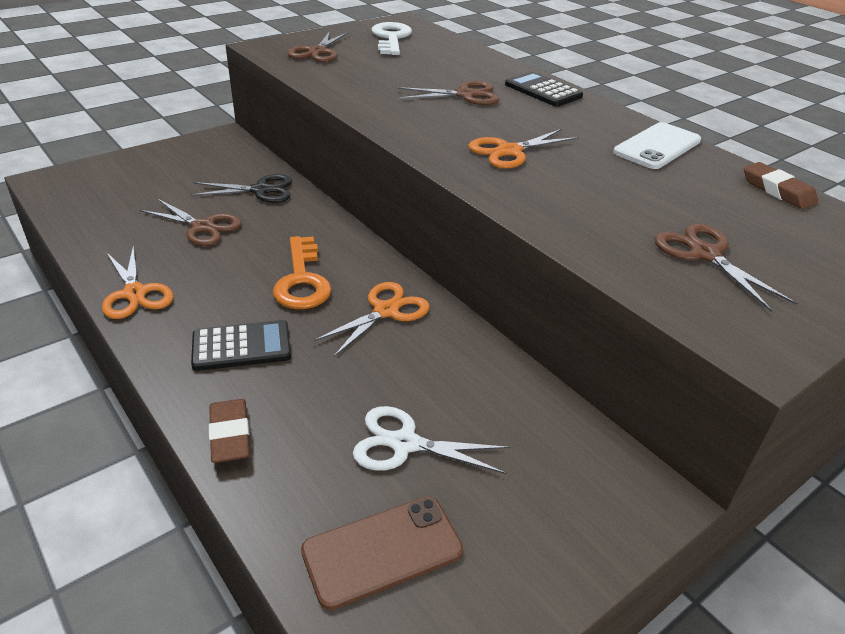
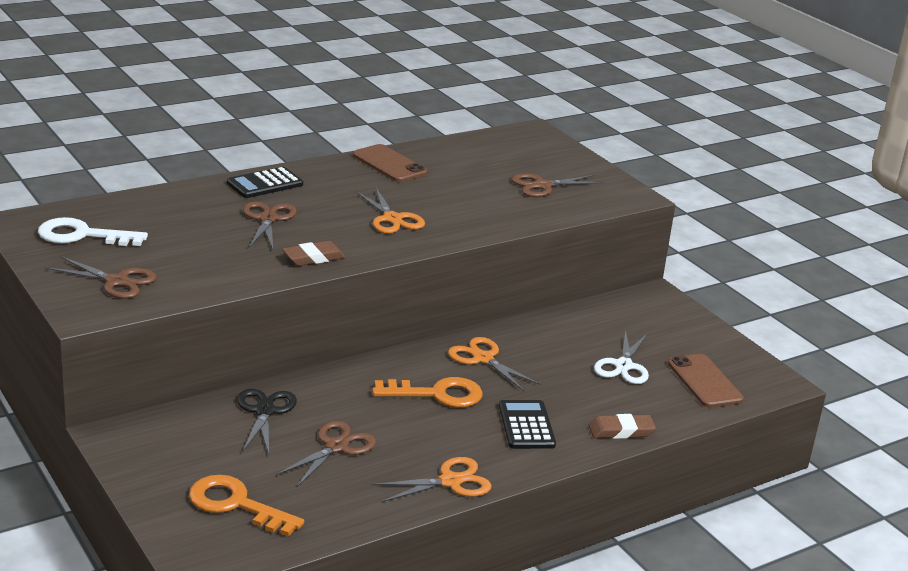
camera: 85 degrees left, 10 degrees down
white phone [613,122,701,169] -> brown phone [353,144,427,182]
brown eraser [744,162,818,209] -> brown eraser moved to [282,241,346,266]
none -> orange key [189,475,304,537]

